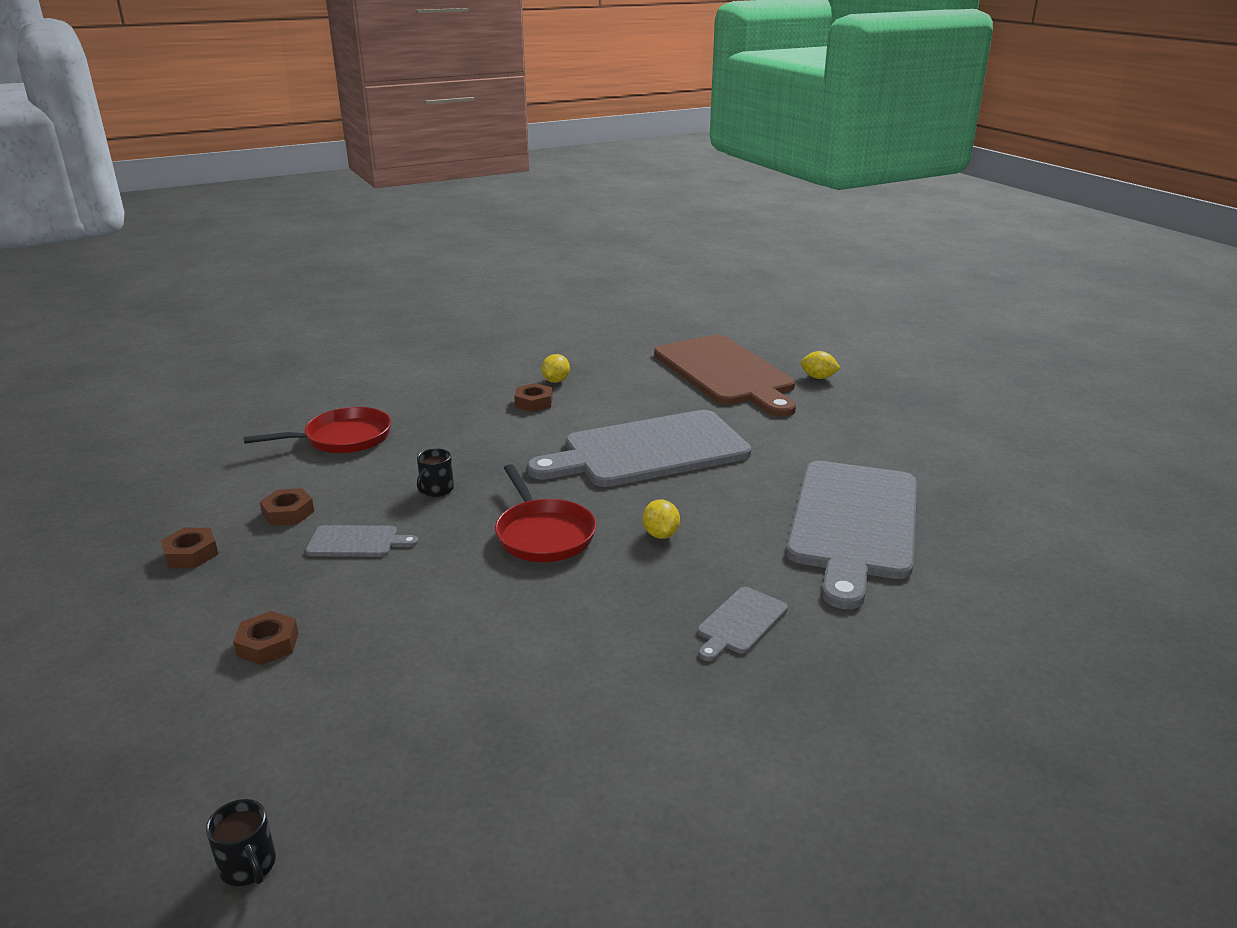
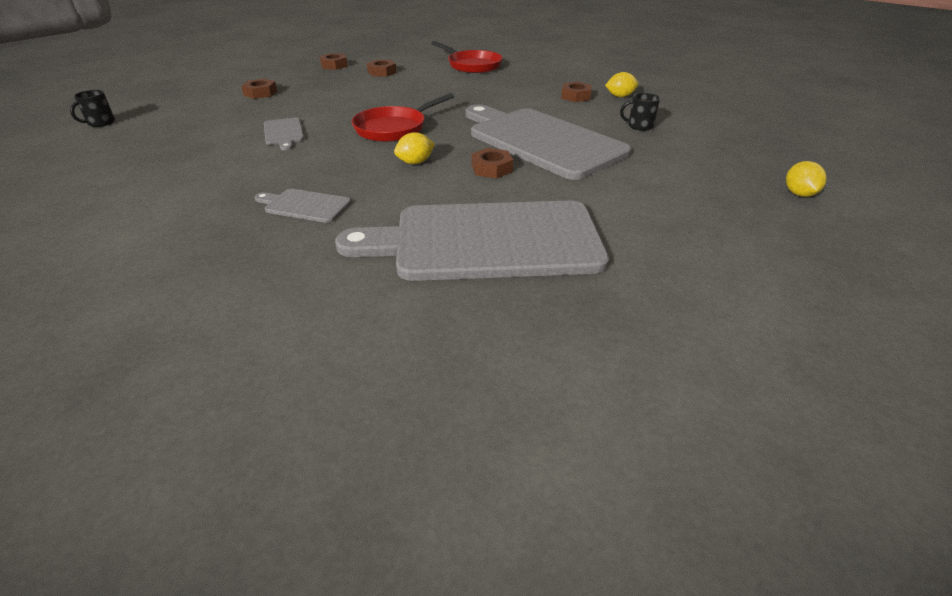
camera: 70 degrees right, 10 degrees up
grey cutting board [305,525,418,557] -> grey cutting board moved to [264,117,304,150]
black mug [417,448,454,497] -> black mug moved to [620,93,660,131]
brown cutting board [654,335,796,417] -> none
none -> brown nut [472,148,513,179]

